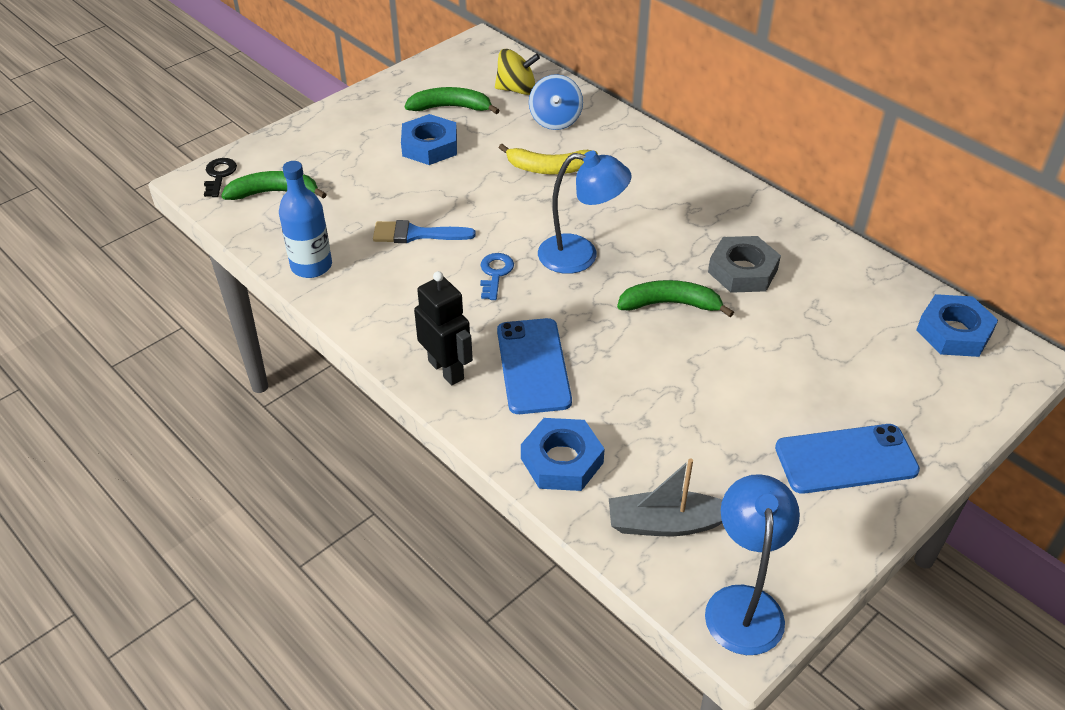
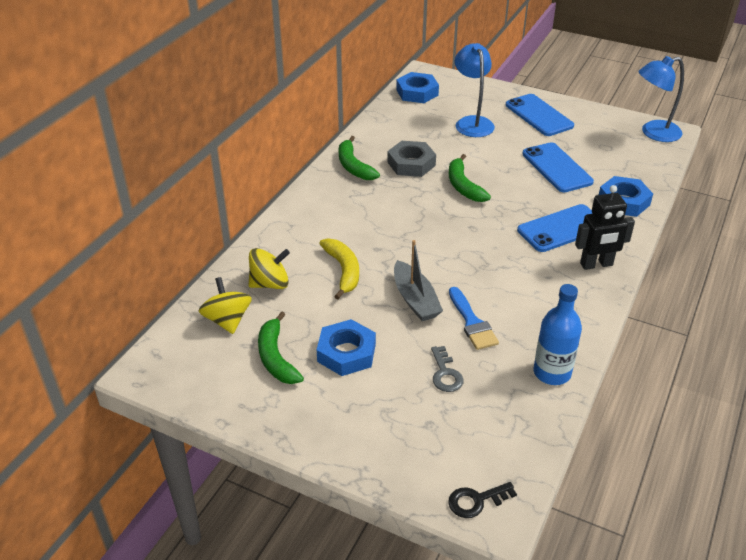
camera: 110 degrees left, 5 degrees down
green banana [221,171,327,200] -> green banana moved to [339,136,380,180]
black robot [414,271,473,385] -> black robot turned 135 degrees counterclockwise [575,185,635,270]
blue key [480,253,514,300] -> none
blue spinning top [529,74,583,130] -> yellow spinning top [249,248,290,289]
blue lamp [538,151,632,274] -> blue lamp moved to [455,43,495,137]
grey boat [609,458,722,536] -> grey boat moved to [394,240,443,321]
none -> grey key [431,346,464,392]
none -> blue phone [522,142,594,192]

